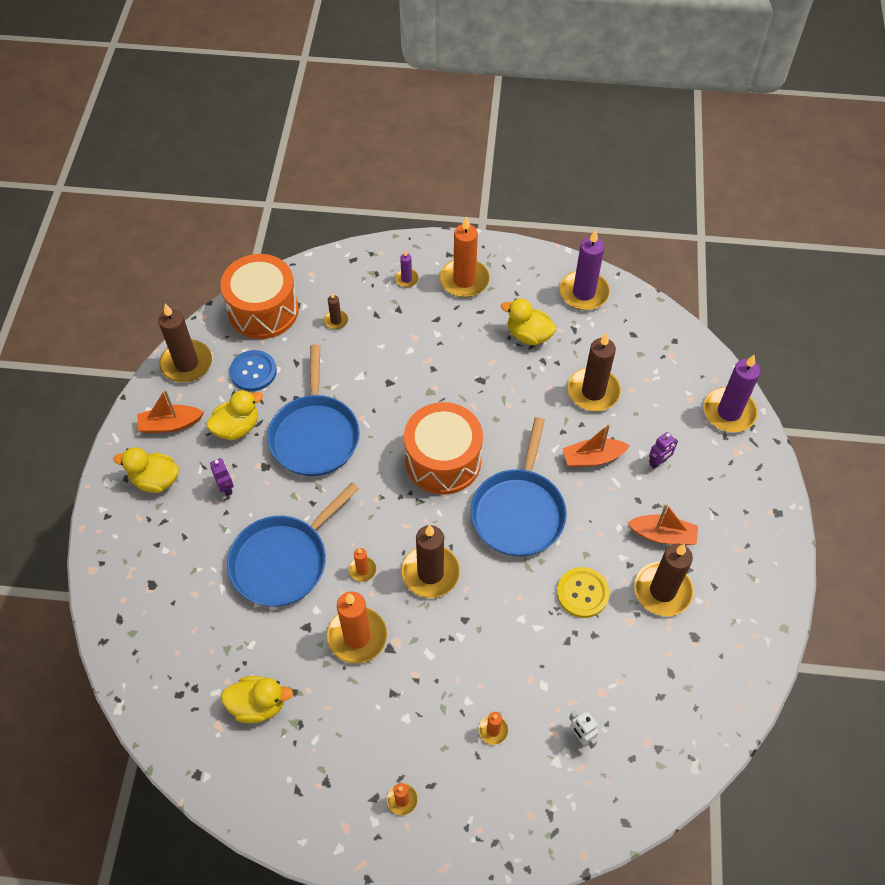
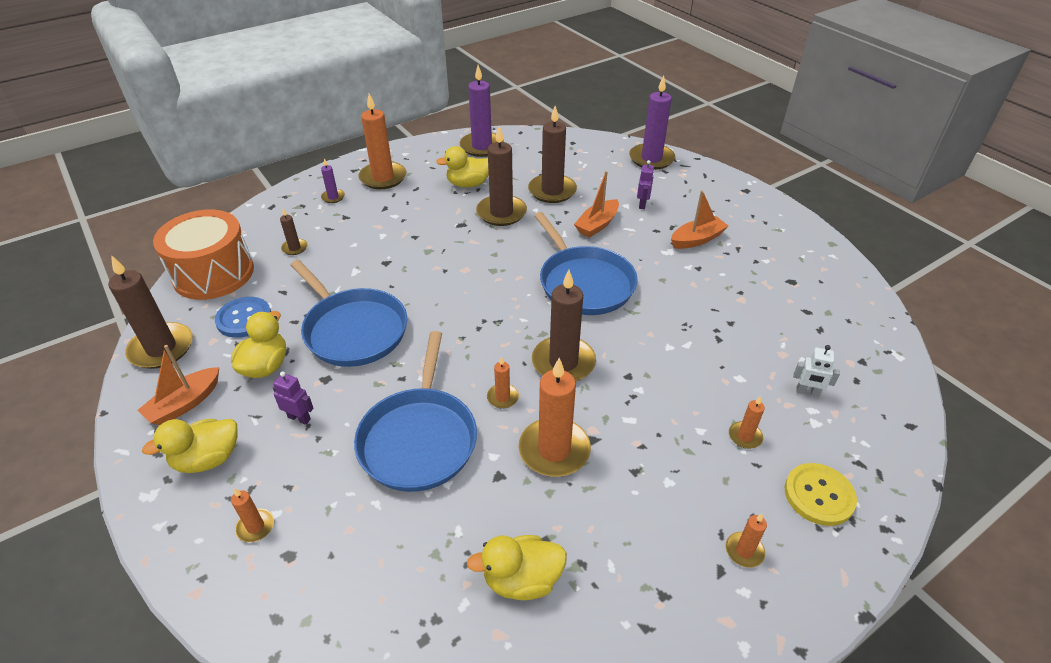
camera: 40 degrees left, 15 degrees down
yellow duck [221,676,293,723] -> yellow duck turned 150 degrees counterclockwise [467,535,567,600]
orange drum [404,402,483,495] -> none
yellow button [557,567,610,618] -> yellow button moved to [785,463,857,526]
brown candle [634,544,694,616] -> brown candle moved to [476,126,527,226]
none -> orange candle [231,488,274,542]

